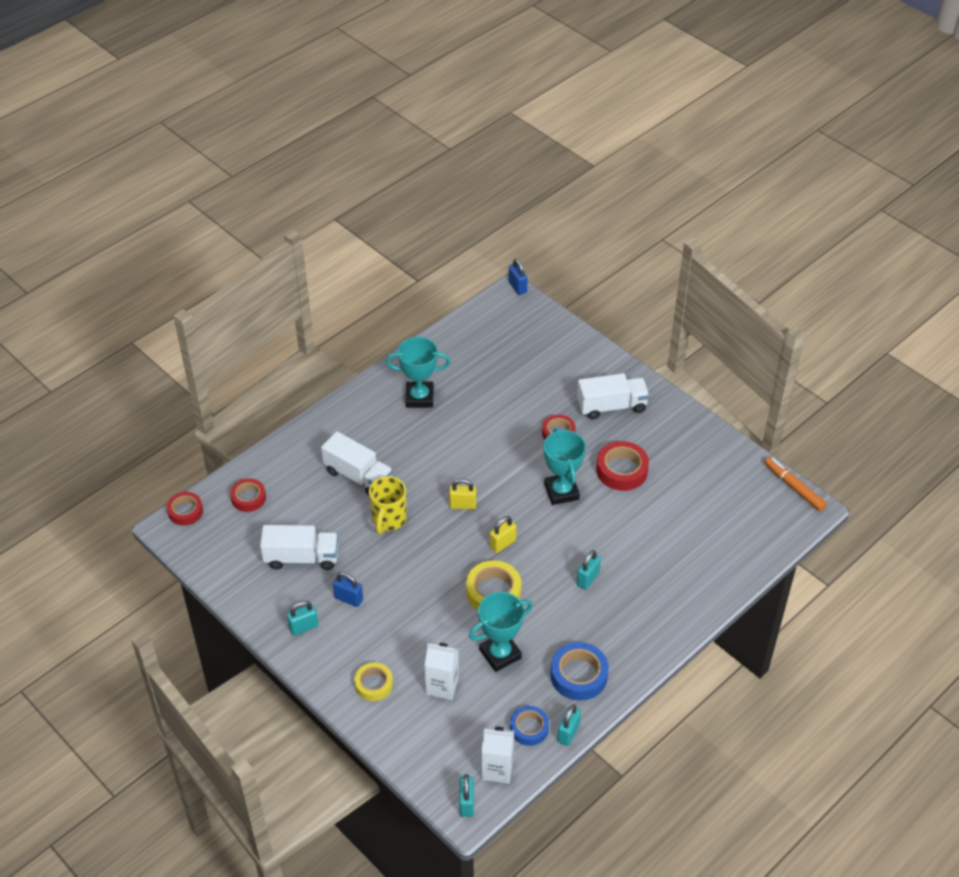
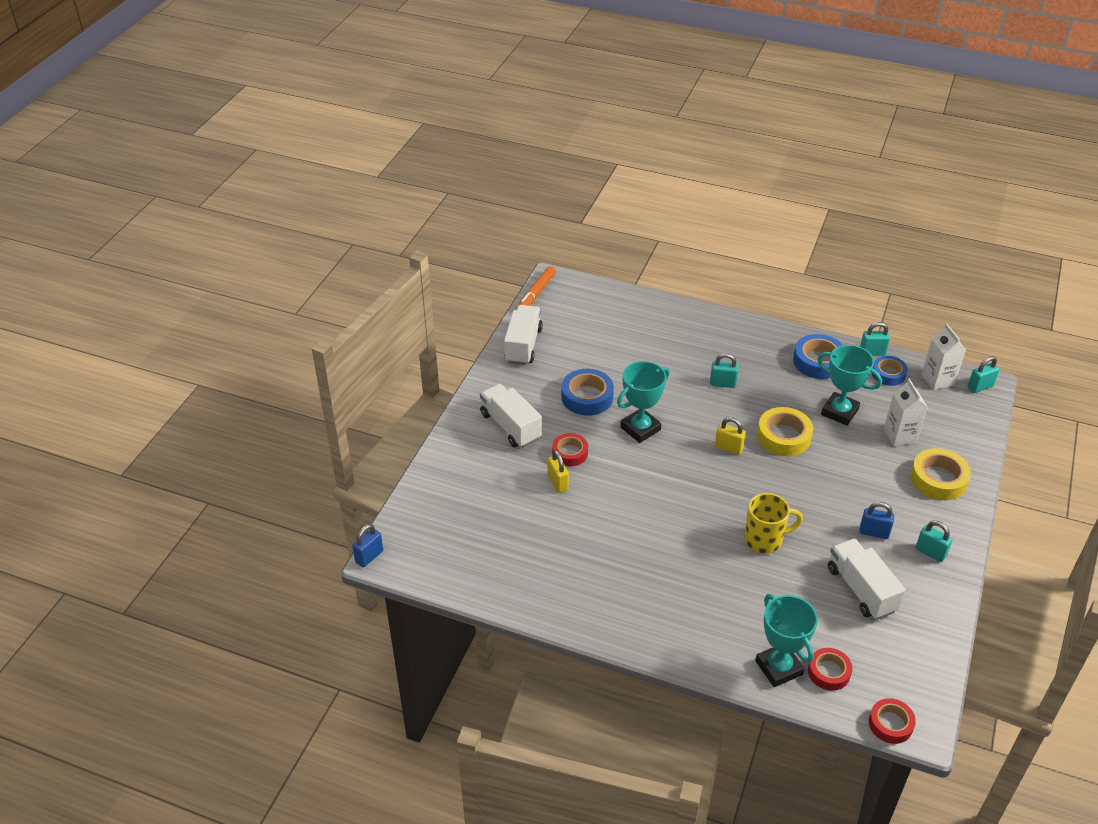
camera: 115 degrees left, 5 degrees down
white truck [321,431,393,496] -> white truck moved to [504,305,543,365]
blue padlock [333,572,363,607] -> blue padlock turned 75 degrees counterclockwise [859,502,894,539]
yellow tape [354,662,393,701] -> yellow tape [910,448,971,500], size x1.51
turquoise trophy [386,337,451,408] -> turquoise trophy moved to [755,594,818,687]
yellow padlock [449,479,476,509] -> yellow padlock moved to [548,450,569,493]
red tape [596,441,649,491] -> blue tape [561,369,614,416]

